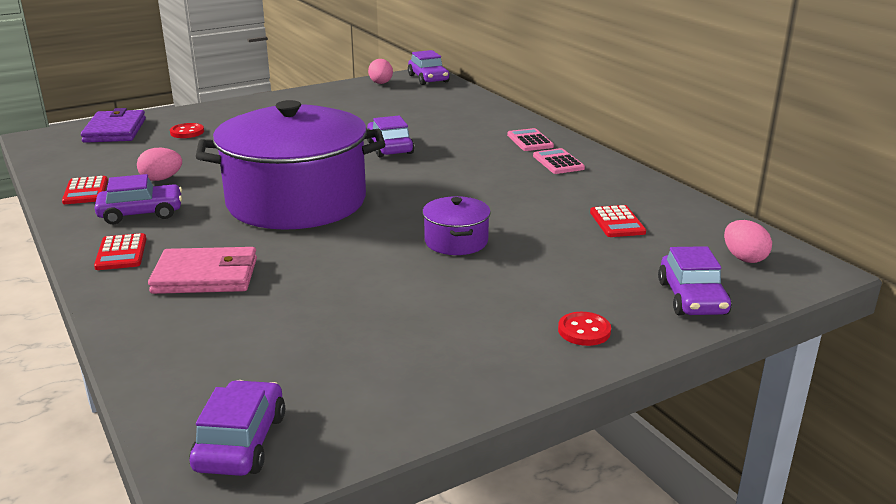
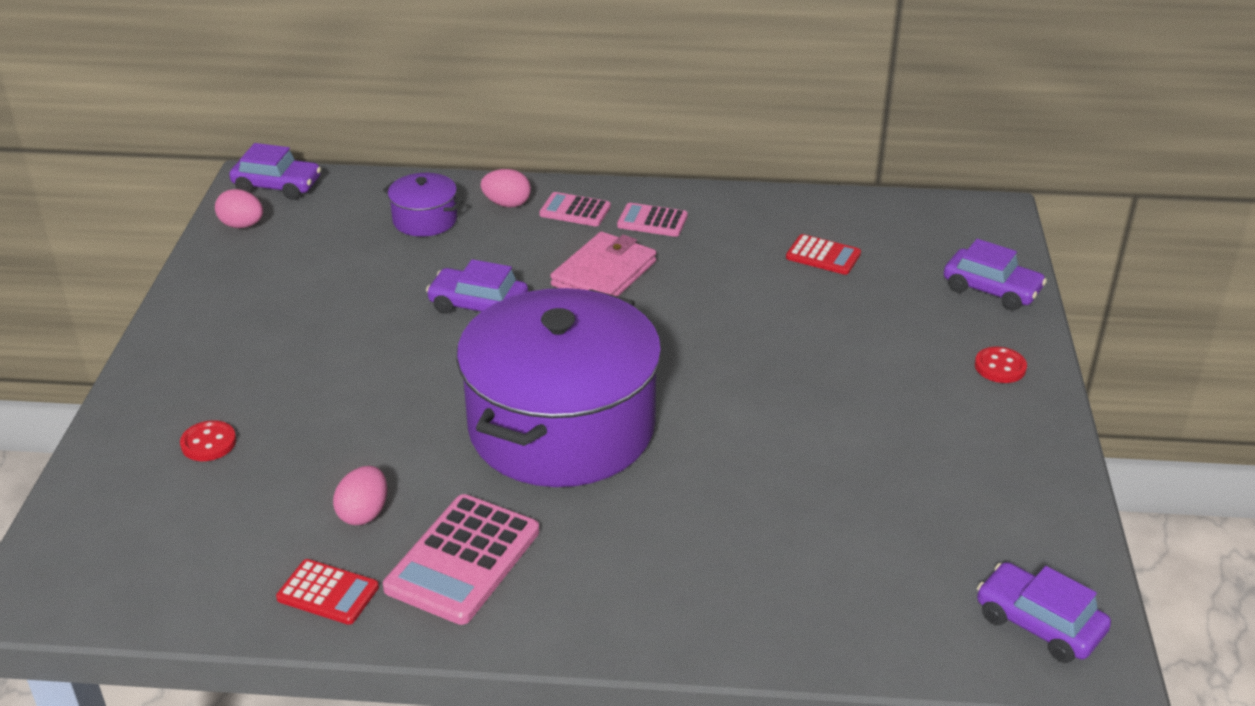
camera: 55 degrees left, 10 degrees up
purple wallet [81,108,146,143] -> none
purple car [94,174,182,224] -> pink calculator [383,494,539,625]
red calculator [94,233,146,270] -> none
pink wallet [148,247,257,294] -> pink wallet moved to [550,232,656,296]
purple pot [422,196,491,255] -> purple pot moved to [383,173,463,237]
pink egg [724,220,772,263] -> pink egg moved to [481,169,531,207]

